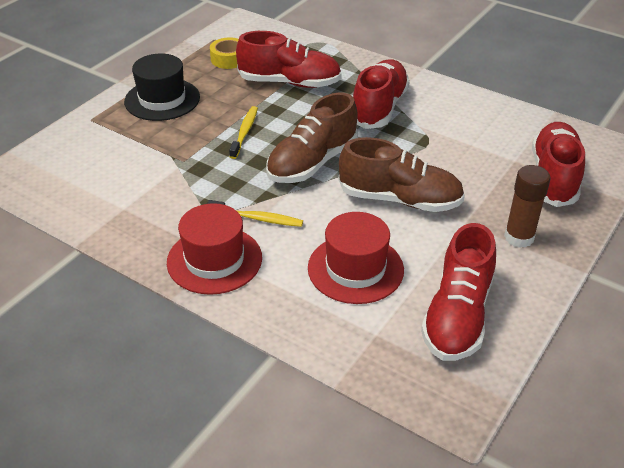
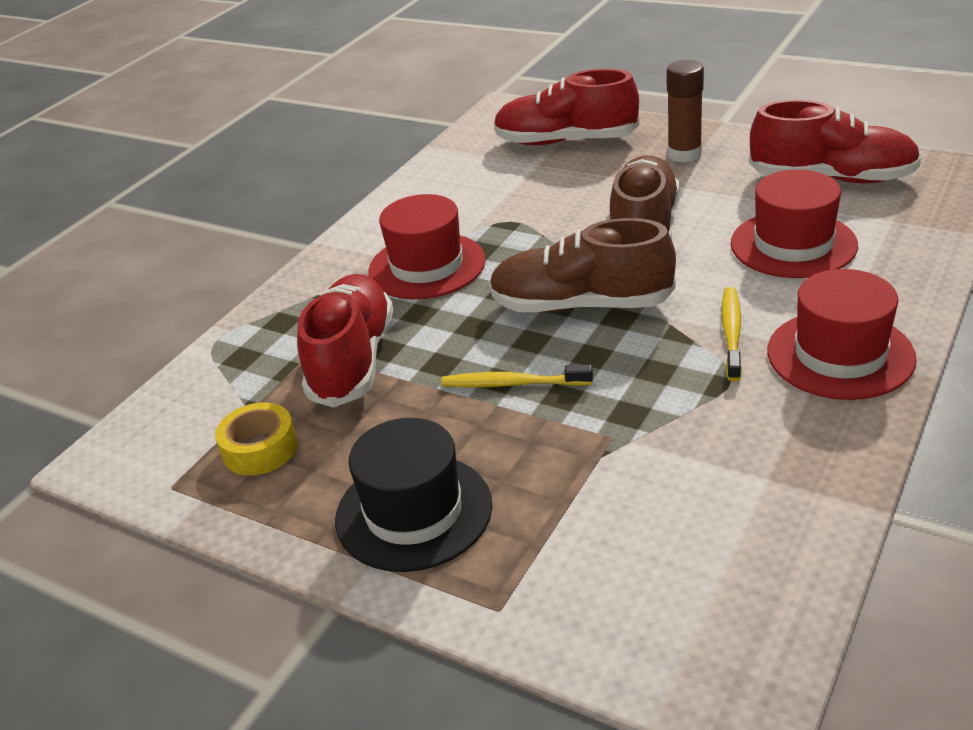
camera: 90 degrees left, 5 degrees down
brown shoe [266,92,358,183] -> brown shoe turned 150 degrees clockwise [489,218,676,313]
red shoe [353,59,410,129] -> red hat [368,194,486,299]

